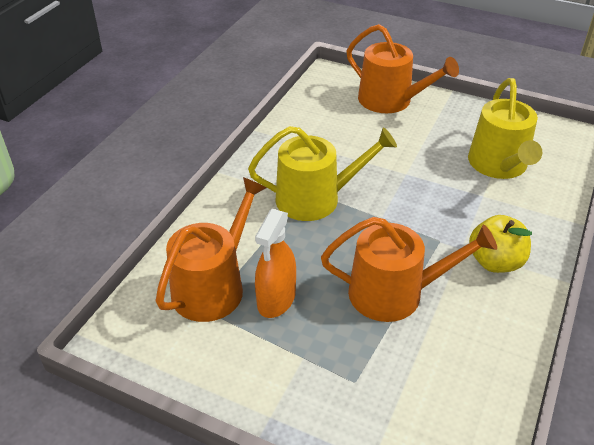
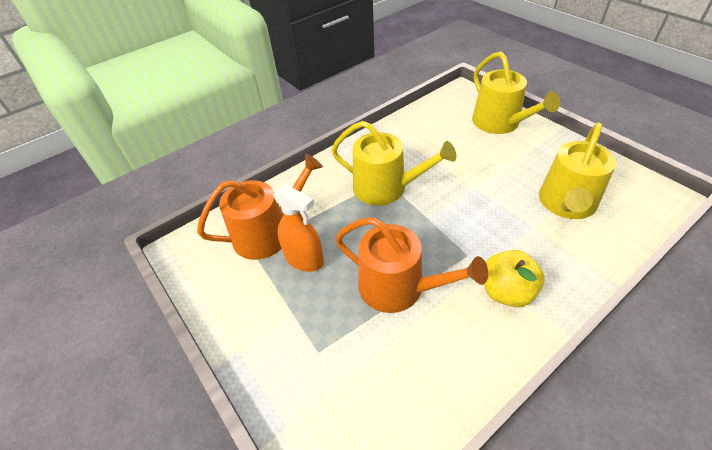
camera: 30 degrees right, 5 degrees up
orange spray bottle [255,209,296,318] -> orange spray bottle turned 105 degrees counterclockwise [273,184,324,272]
orange watering can [346,24,459,113] -> yellow watering can [472,52,560,134]

